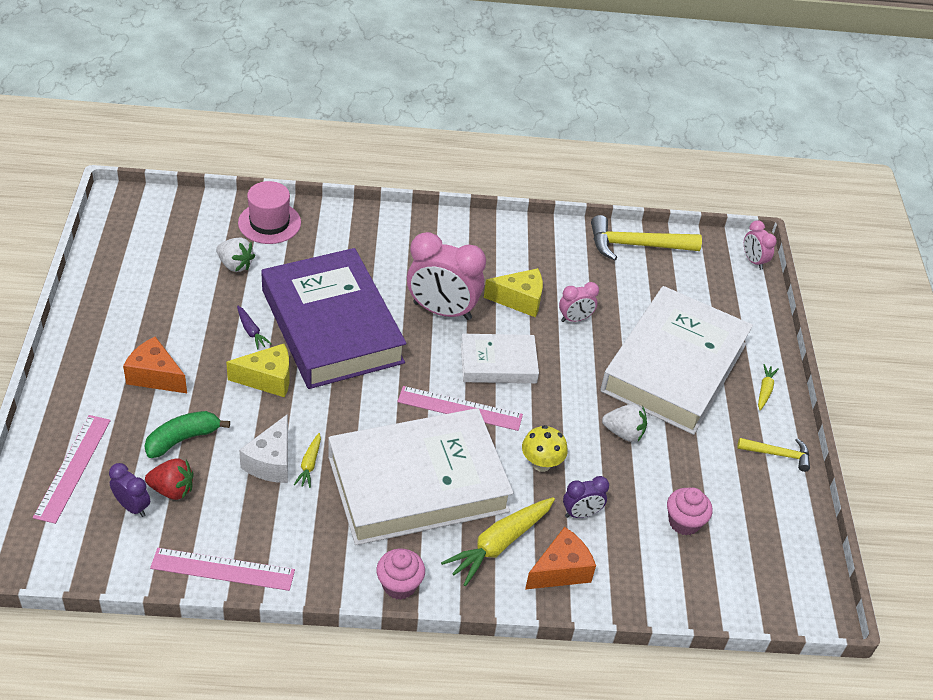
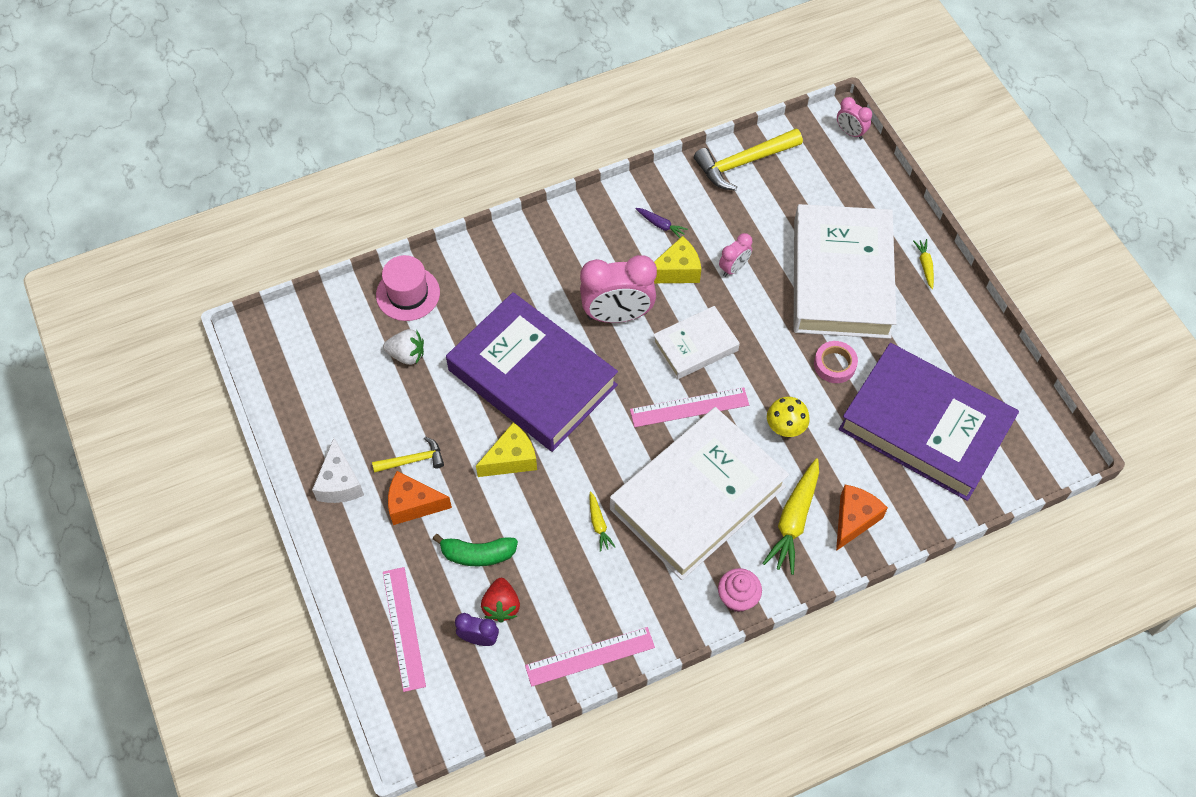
camera: 20 degrees left, 15 degrees up
green banana [144,411,230,458] -> green banana turned 120 degrees counterclockwise [433,534,518,567]
red strawberry [145,458,194,500] -> red strawberry turned 105 degrees clockwise [481,578,520,622]
purple carrot [237,306,272,350] -> purple carrot moved to [636,208,688,238]
white cheese [239,414,288,483] -> white cheese moved to [312,438,364,503]
purple clock [563,476,609,518] -> none
white strawberry [602,404,647,442] -> pink tape [814,341,858,383]
pink cupcake [667,488,712,536] -> purple book [839,343,1019,501]
yellow hammer [737,438,810,472] -> yellow hammer moved to [372,437,444,473]

